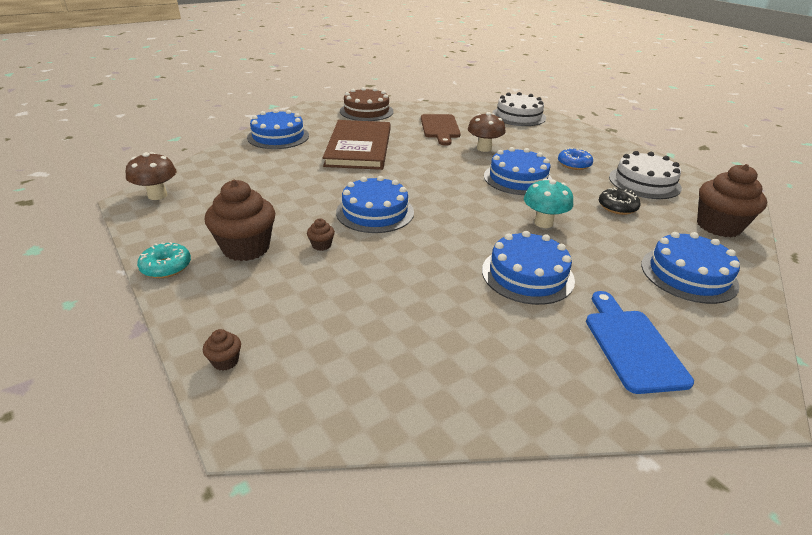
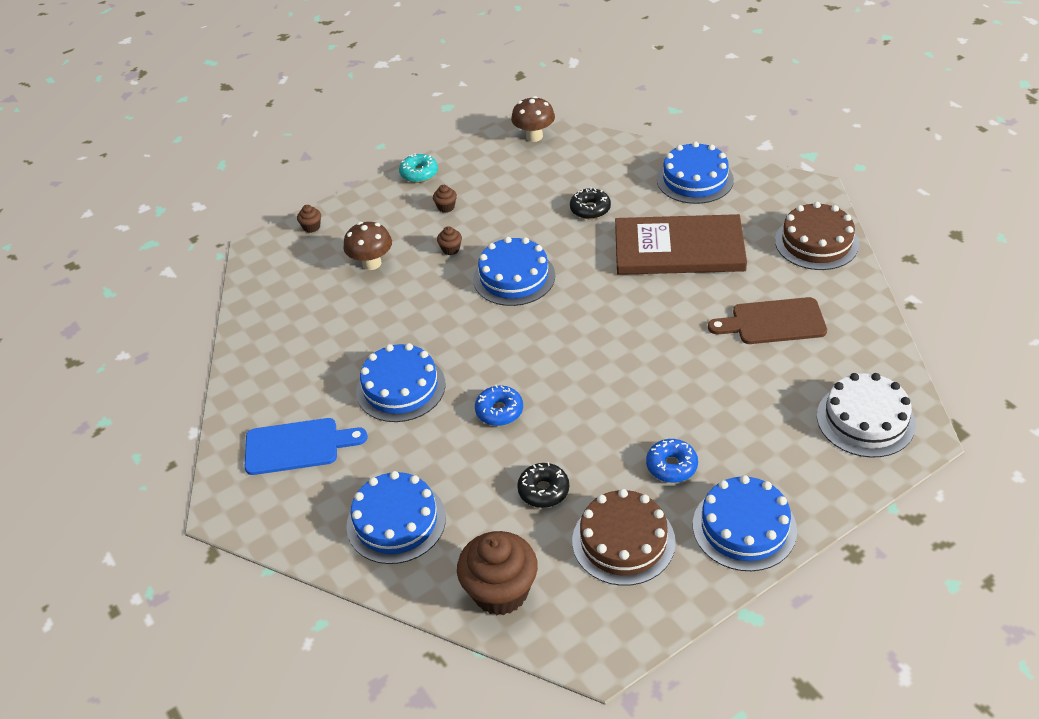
camera: 95 degrees right, 10 degrees up
brown cupcake [205,180,275,261] -> brown cupcake [433,185,457,213], size x0.42
brown mushroom [468,112,506,152] -> brown mushroom moved to [343,222,392,270]
blue cake [484,147,552,195] -> blue cake moved to [693,475,797,571]
turquoise mushroom [524,178,573,228] -> blue donut [475,385,523,426]
white cake [609,151,682,199] -> brown cake [572,489,676,586]
none -> black donut [570,187,611,219]

